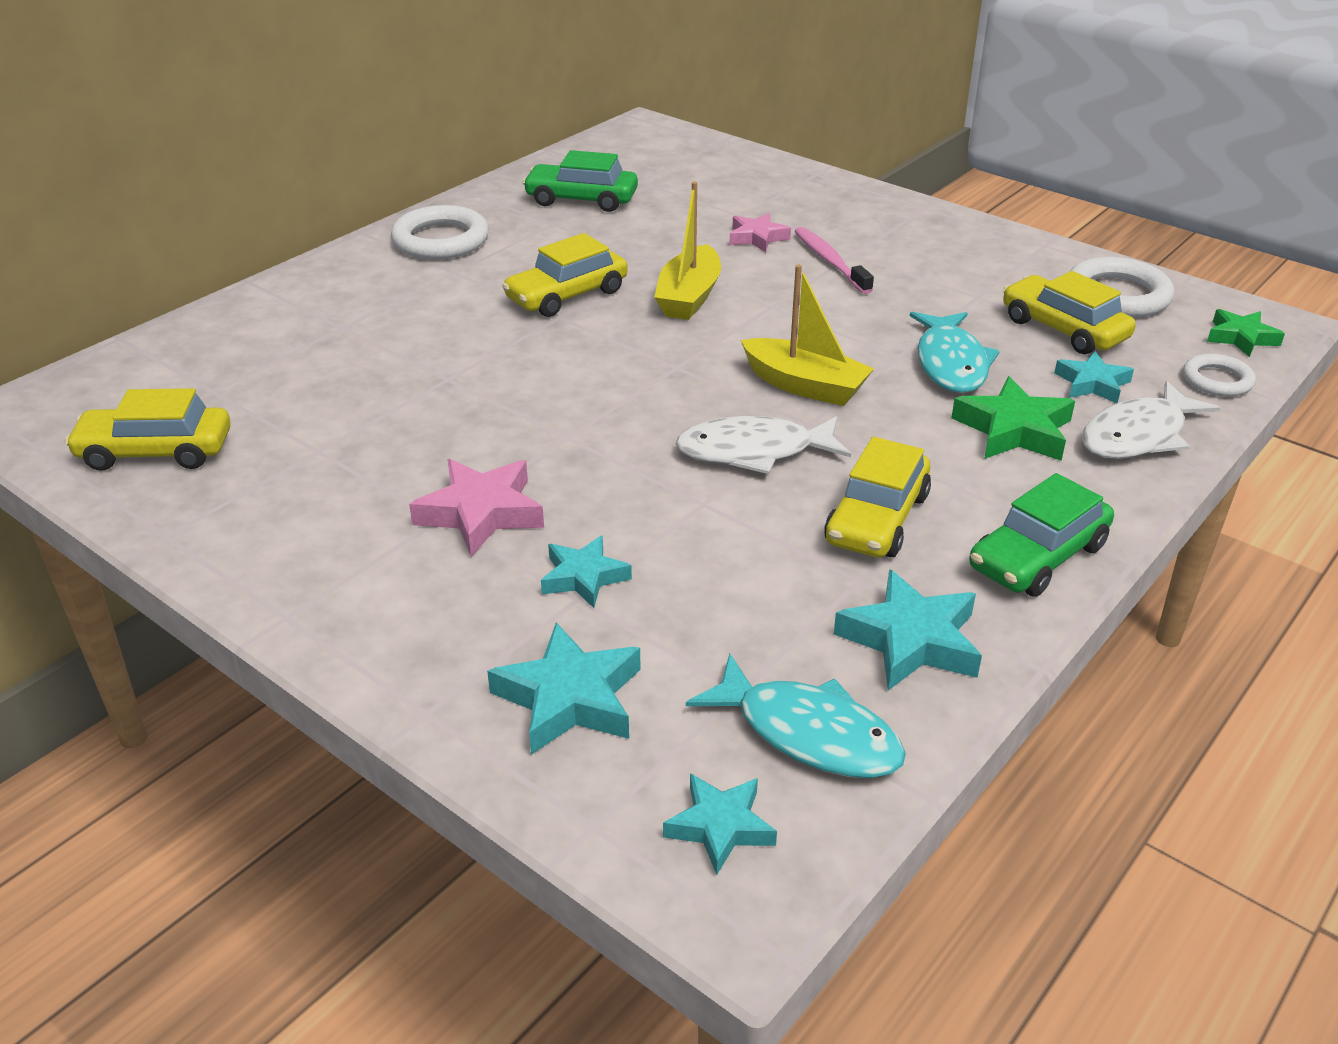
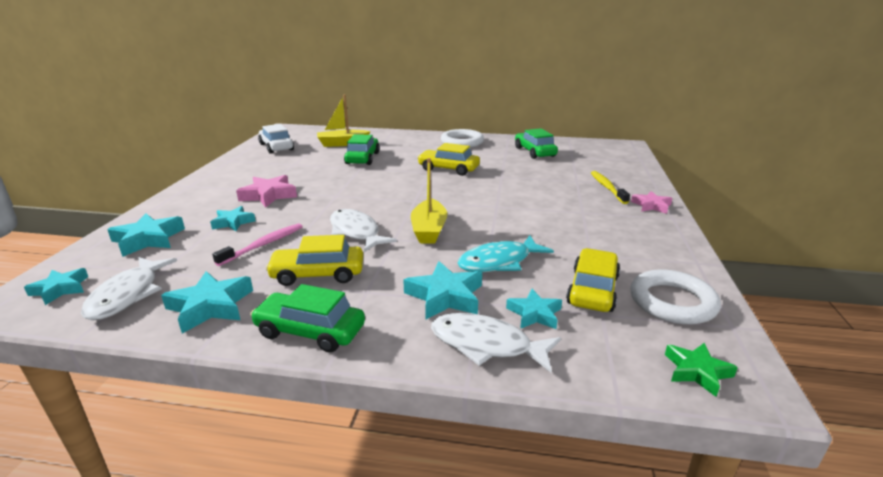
camera: 60 degrees right, 10 degrees down
yellow car [65,388,231,471] -> white car [258,124,294,154]
yellow boat [654,182,721,320] -> yellow boat moved to [317,94,370,147]
turquoise fish [686,654,906,778] -> white fish [81,257,177,320]
pink star [729,213,791,252] -> pink star moved to [631,191,673,214]
pink toothbrush [795,227,874,294] -> pink toothbrush moved to [212,223,303,266]
green star [951,376,1075,461] -> turquoise star [403,261,482,319]
white ring [1183,354,1256,397] -> none
none -> green car [344,134,380,165]
none -> yellow toothbrush [591,171,630,204]

